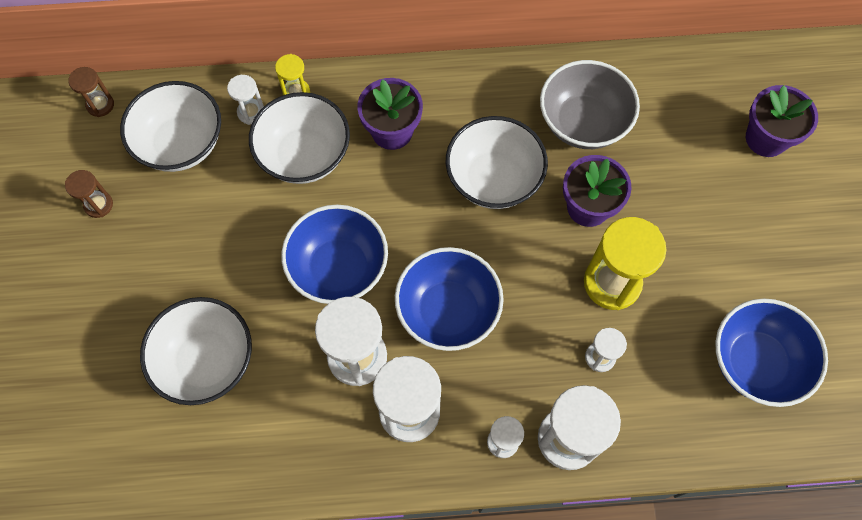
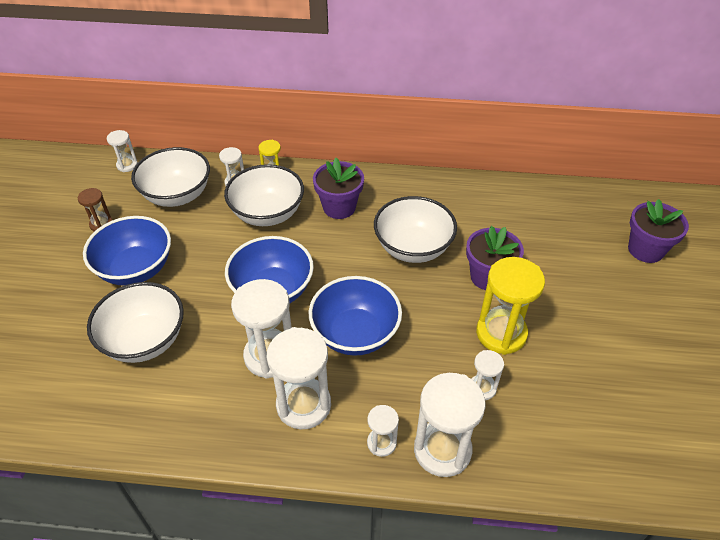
camera: 10 degrees right, 20 degrees down
brown hourglass [68,67,114,117] -> white hourglass [107,130,138,172]
grey bowl [540,60,640,149] -> none
blue bowl [715,298,828,407] -> blue bowl moved to [83,216,171,286]

